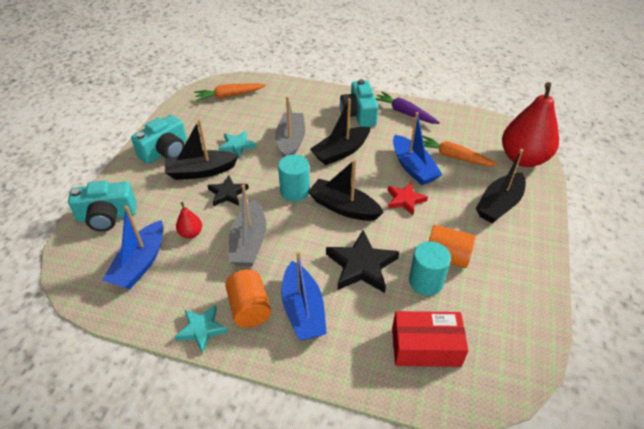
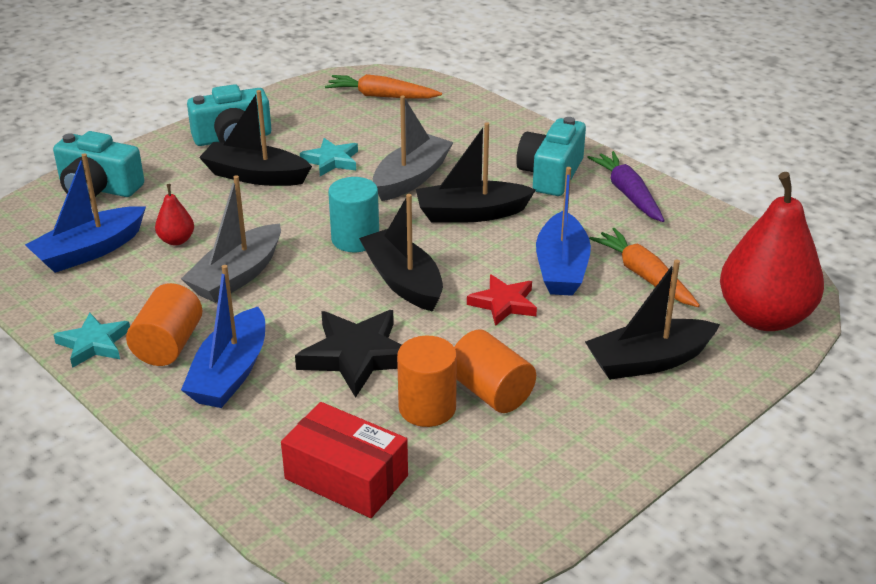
camera: 30 degrees right, 10 degrees down
black star [207,175,249,207] -> none
turquoise cylinder [409,241,451,295] -> orange cylinder [397,336,457,427]

